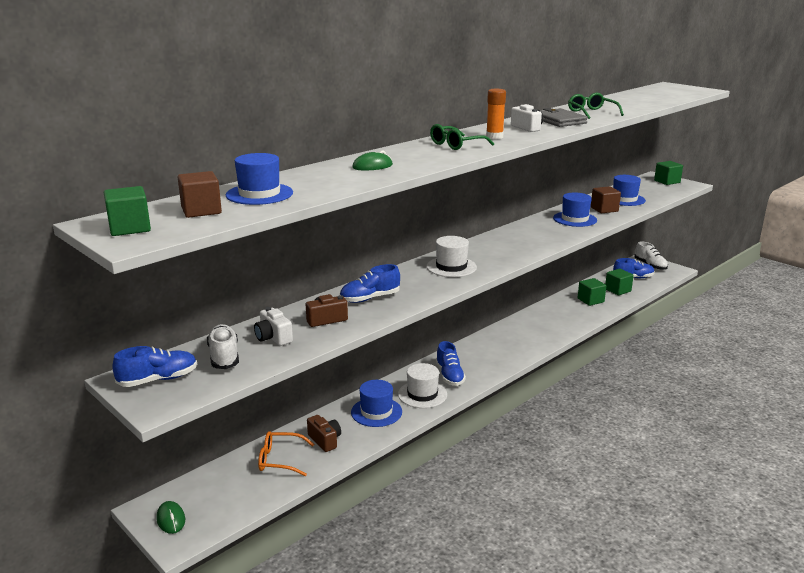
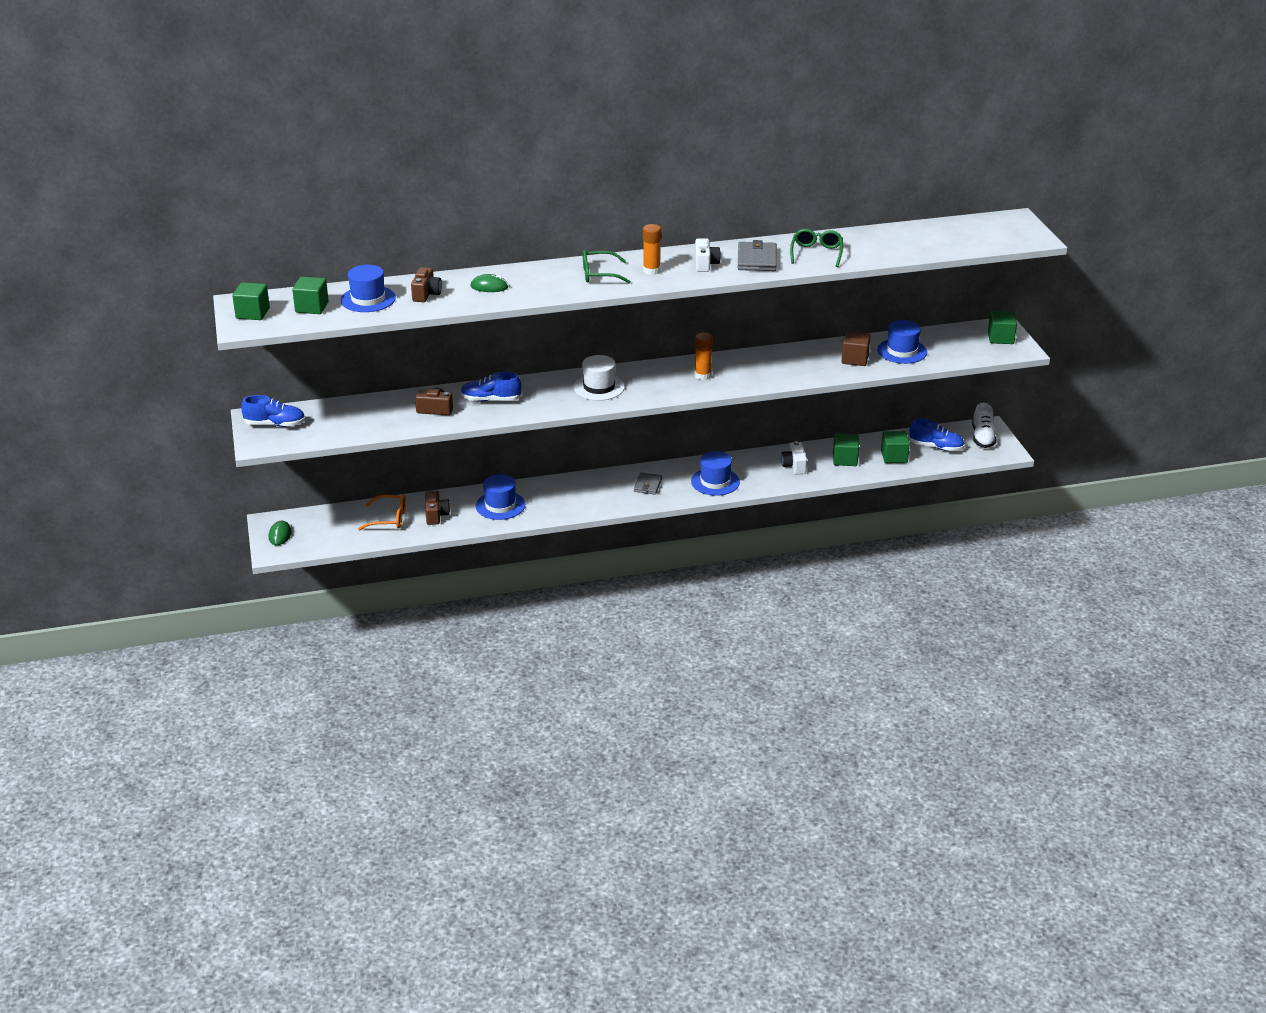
camera: 30 degrees right, 10 degrees up
brown cube [178,171,222,218] -> green cube [292,277,329,314]
white shoe [207,324,239,369] -> none
white camera [254,307,293,346] -> white camera moved to [781,441,807,474]
orange glasses [258,431,315,476] -> orange glasses turned 150 degrees clockwise [358,495,406,531]
white hat [398,363,447,408] -> none
blue shoe [436,341,466,386] -> none
blue hat [553,193,597,227] -> blue hat moved to [691,451,740,496]
none -> brown camera [411,267,442,302]
none -> grey wallet [634,472,662,495]
none -> orange glue stick [695,333,713,380]

